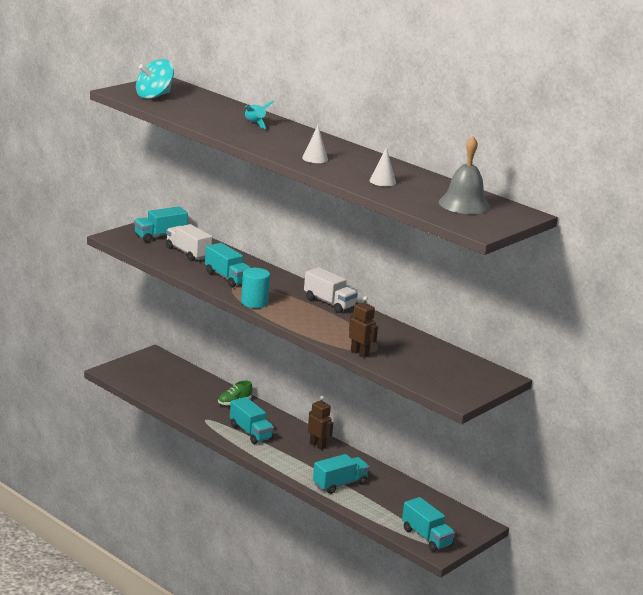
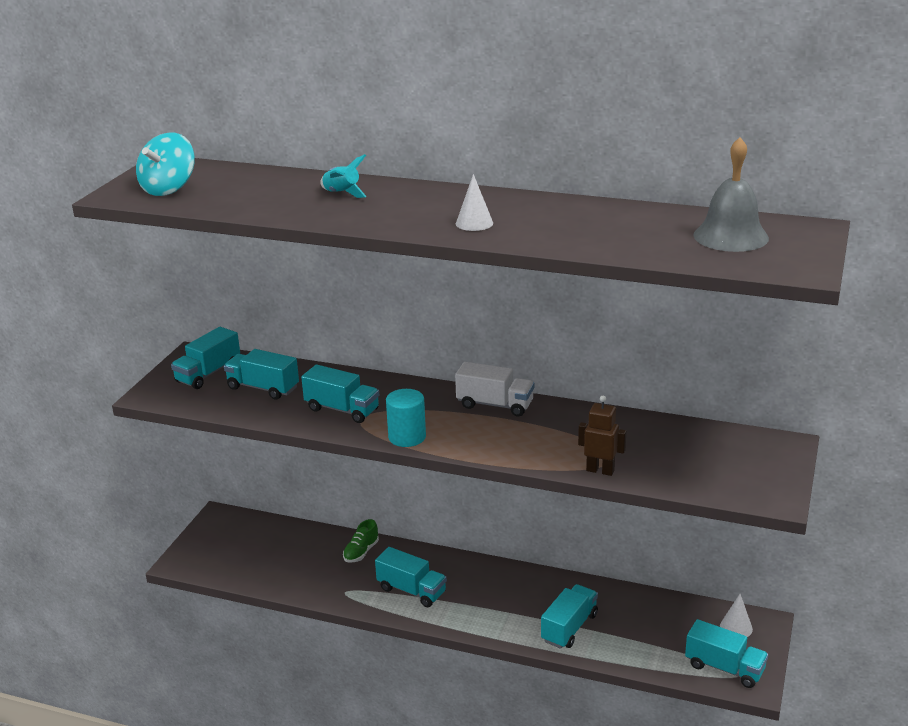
camera: 20 degrees left, 5 degrees up
white truck [166,224,212,261] -> turquoise truck [224,349,299,399]
brown robot [308,396,333,450] -> none
white cone [370,147,396,186] -> white cone moved to [720,594,753,637]

